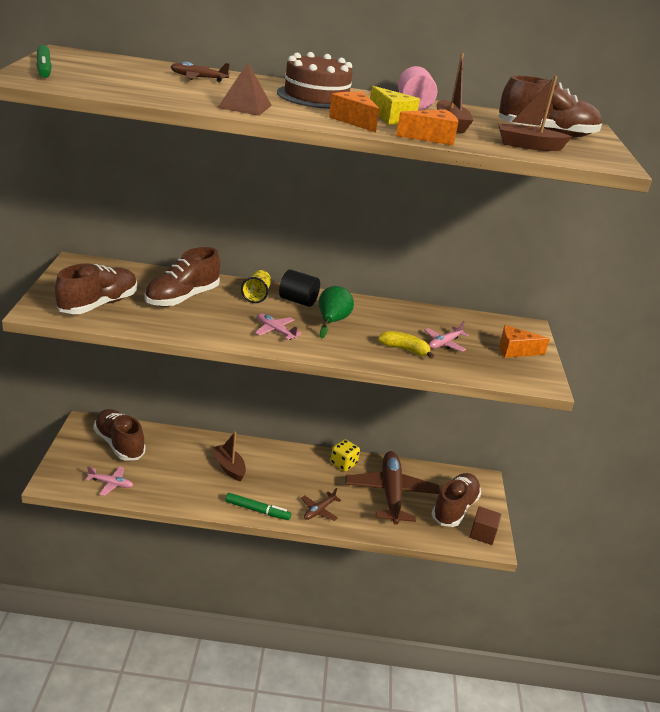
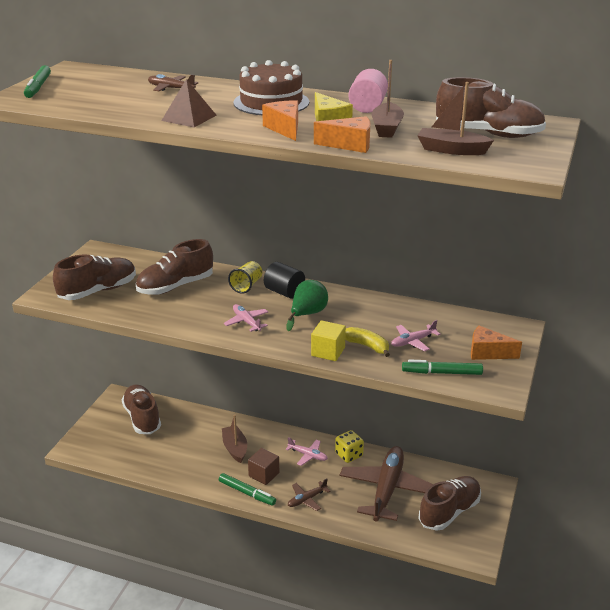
camera: 20 degrees right, 0 degrees up
pink plane [85,466,133,496] -> pink plane moved to [285,437,328,466]
brown cube [470,506,501,545] -> brown cube moved to [248,448,279,485]
none -> yellow cube [311,320,346,361]
none -> green marker [402,359,483,375]

